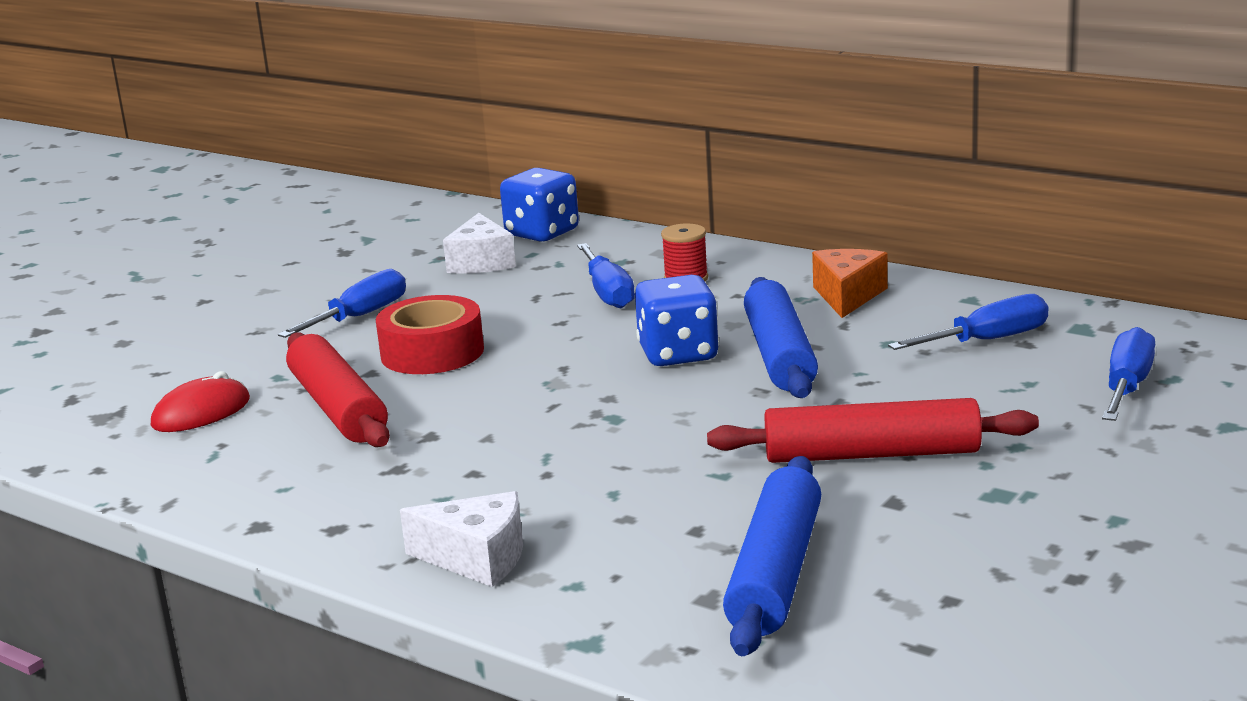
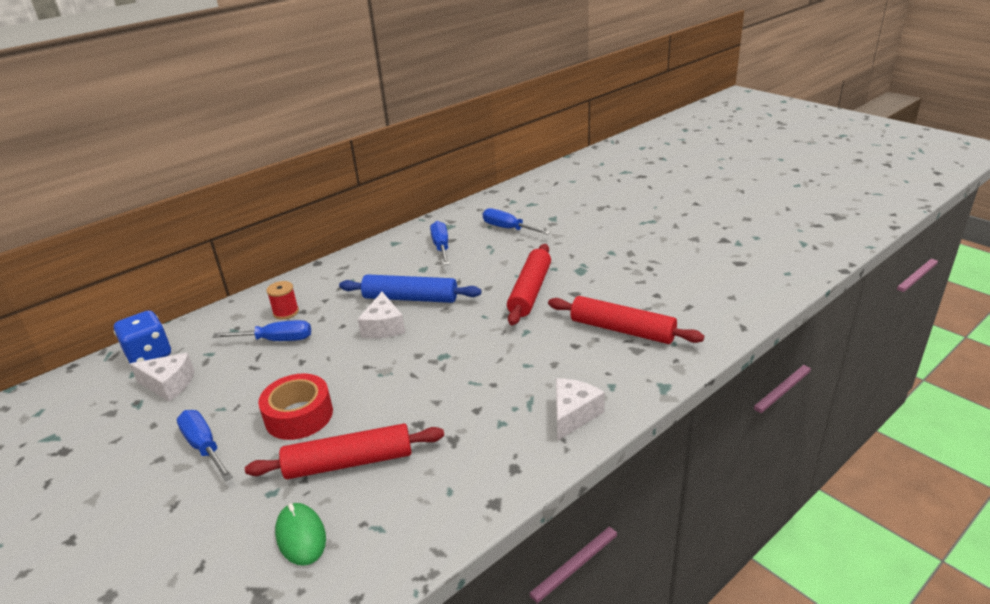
camera: 75 degrees left, 10 degrees up
red mouse [151,371,250,432] -> green mouse [275,503,326,566]
blue dice [635,275,719,366] -> white cheese [358,292,405,338]
blue rolling pin [723,456,821,656] -> red rolling pin [548,296,704,344]
orange cheese [812,249,888,318] -> none

